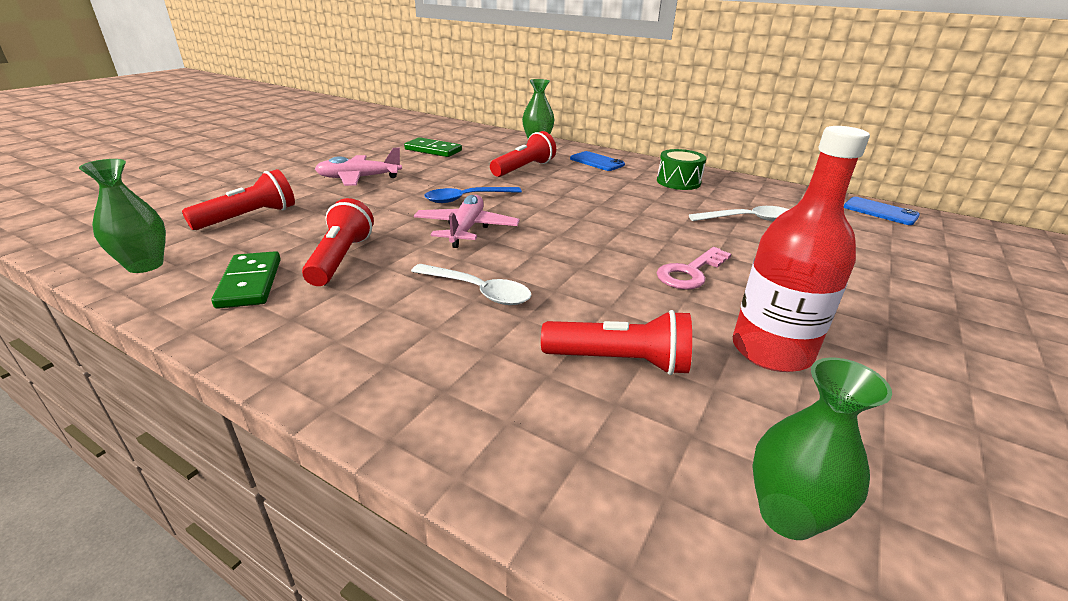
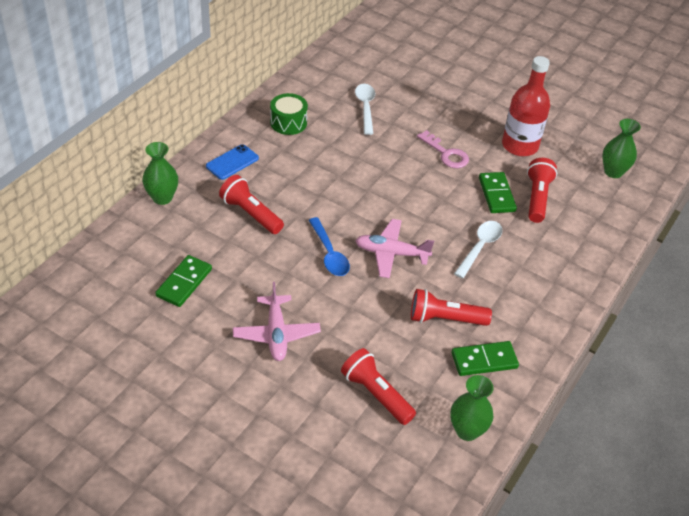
camera: 90 degrees left, 15 degrees up
blue phone [844,197,920,225] -> none
none -> green domino [479,172,517,213]

